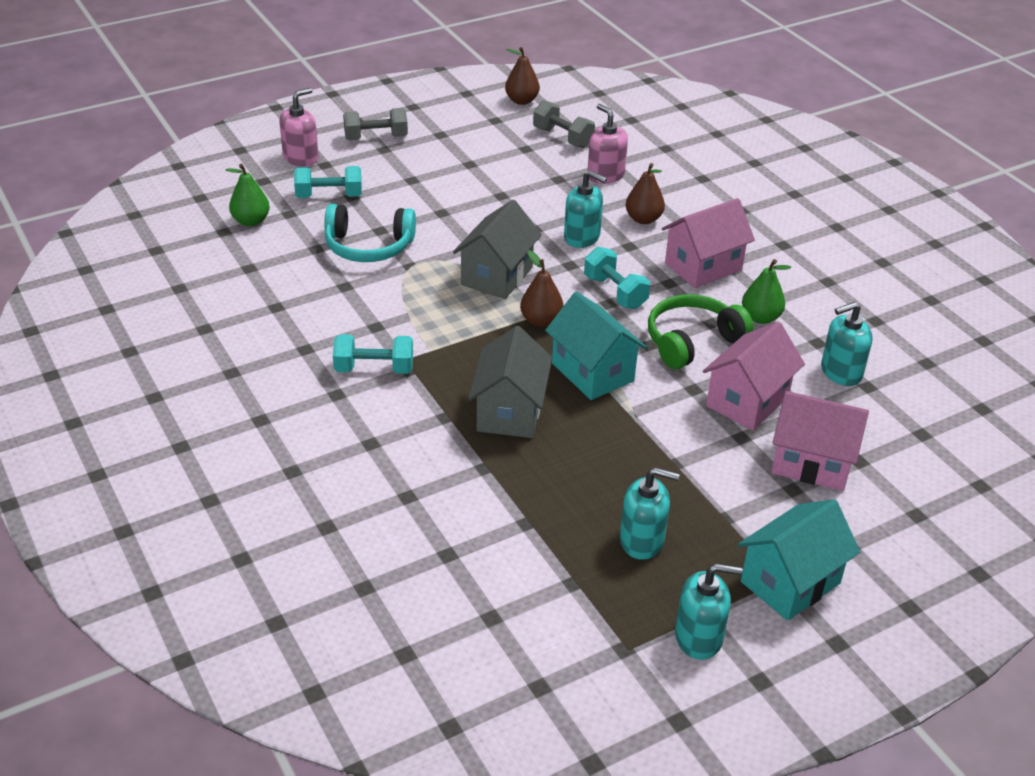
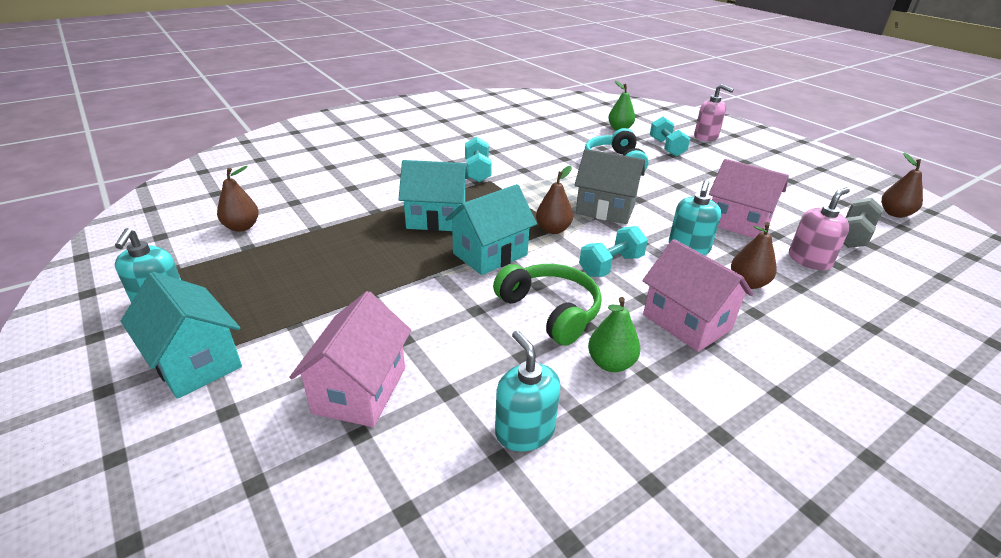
camera: 85 degrees right, 5 degrees down
grey dumbbell [343,108,408,140] -> none
grey house [468,326,552,438] -> turquoise house [398,160,469,231]
turquoise soap dispenser [620,467,680,560] -> none
pink house [703,322,805,430] -> pink house moved to [709,159,789,238]
none -> brown pear [217,166,259,232]

